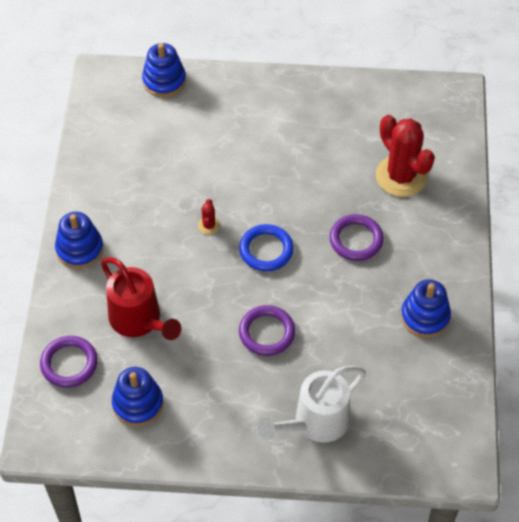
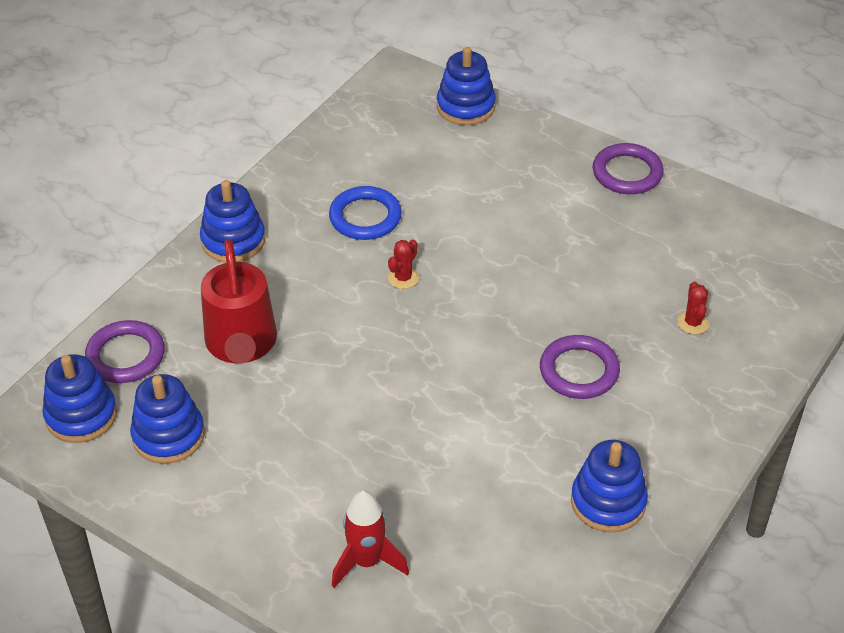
camera: 30 degrees right, 10 degrees down
blue ring [239,224,294,271] -> blue ring moved to [329,186,402,240]
purple ring [239,305,295,356] -> purple ring moved to [593,143,664,194]
white watering can [257,366,366,443] -> red rocket [332,491,409,588]
red cactus [376,115,435,197] -> red cactus [677,282,709,334], size x0.42
none -> blue stacking toy [42,354,117,443]

